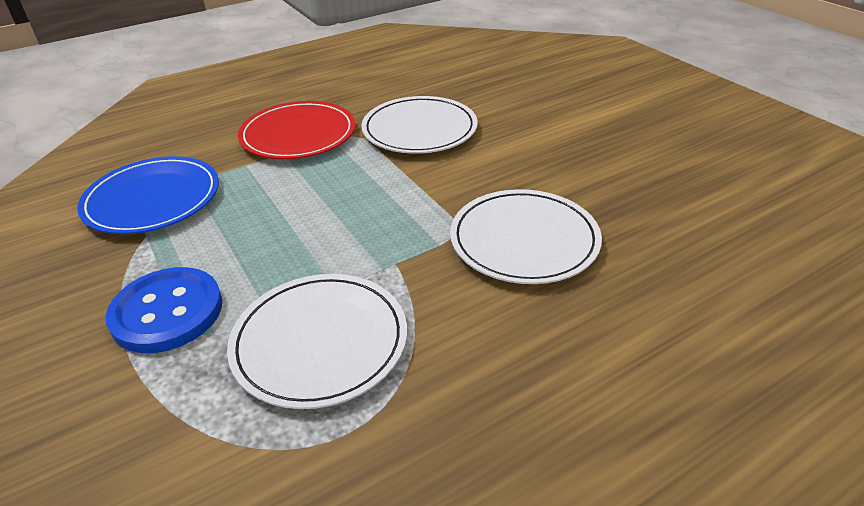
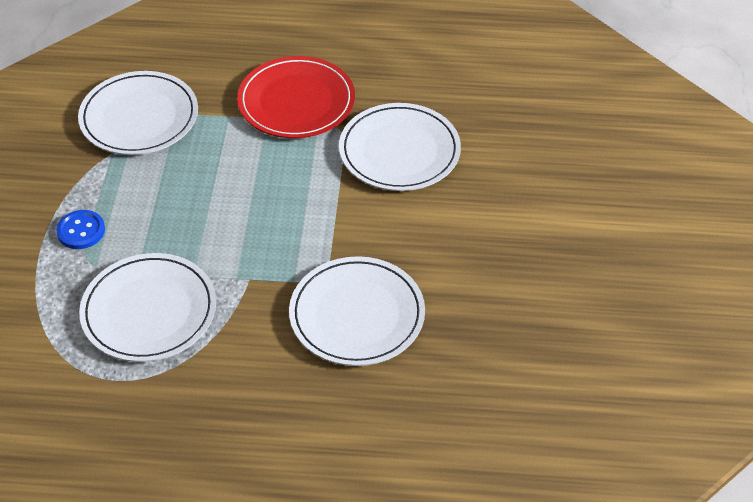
camera: 35 degrees right, 10 degrees up
blue plate [77,156,219,234] -> white plate [78,71,198,155]
blue button [106,267,222,353] -> blue button [56,210,105,249], size x0.57

